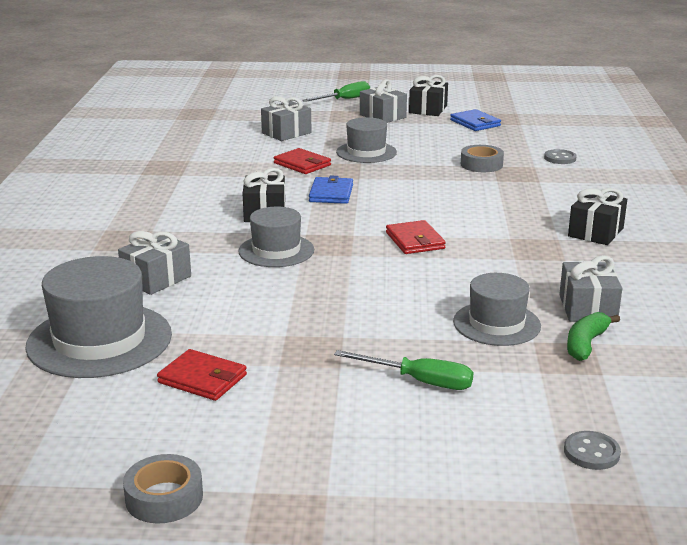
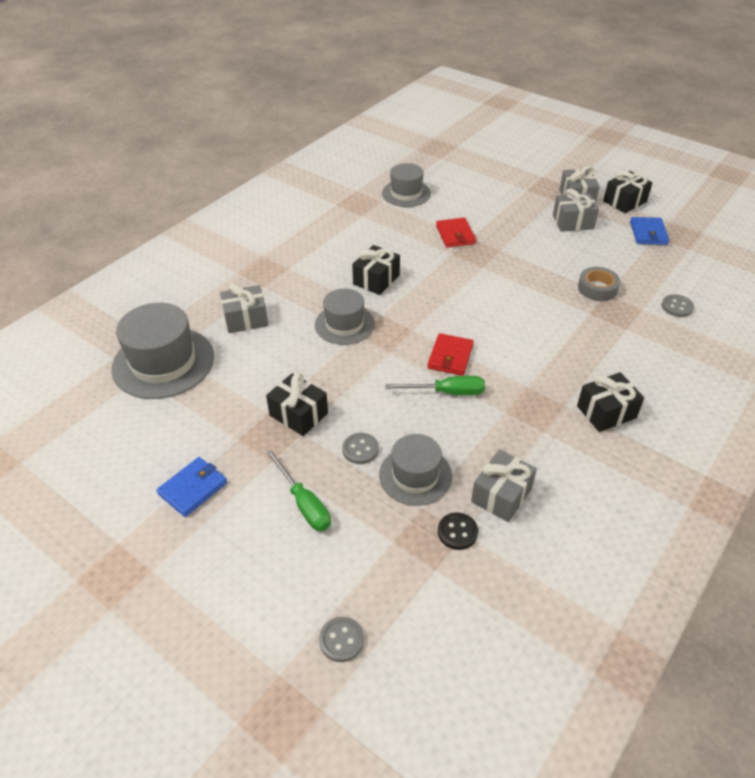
camera: 35 degrees right, 20 degrees up
grey tape [123,454,203,524] -> none
red wallet [157,349,247,401] -> none
grey gift [261,96,311,141] -> grey gift moved to [553,188,599,232]
green screwdriver [302,81,370,102] -> green screwdriver moved to [385,376,485,395]
blue wallet [309,176,353,204] -> blue wallet moved to [156,457,227,517]
grey hat [336,117,397,163] -> grey hat moved to [382,163,431,207]
green banana [567,312,620,361] -> black button [438,513,478,550]
none -> black gift [266,373,328,436]
none -> grey button [342,433,379,464]

